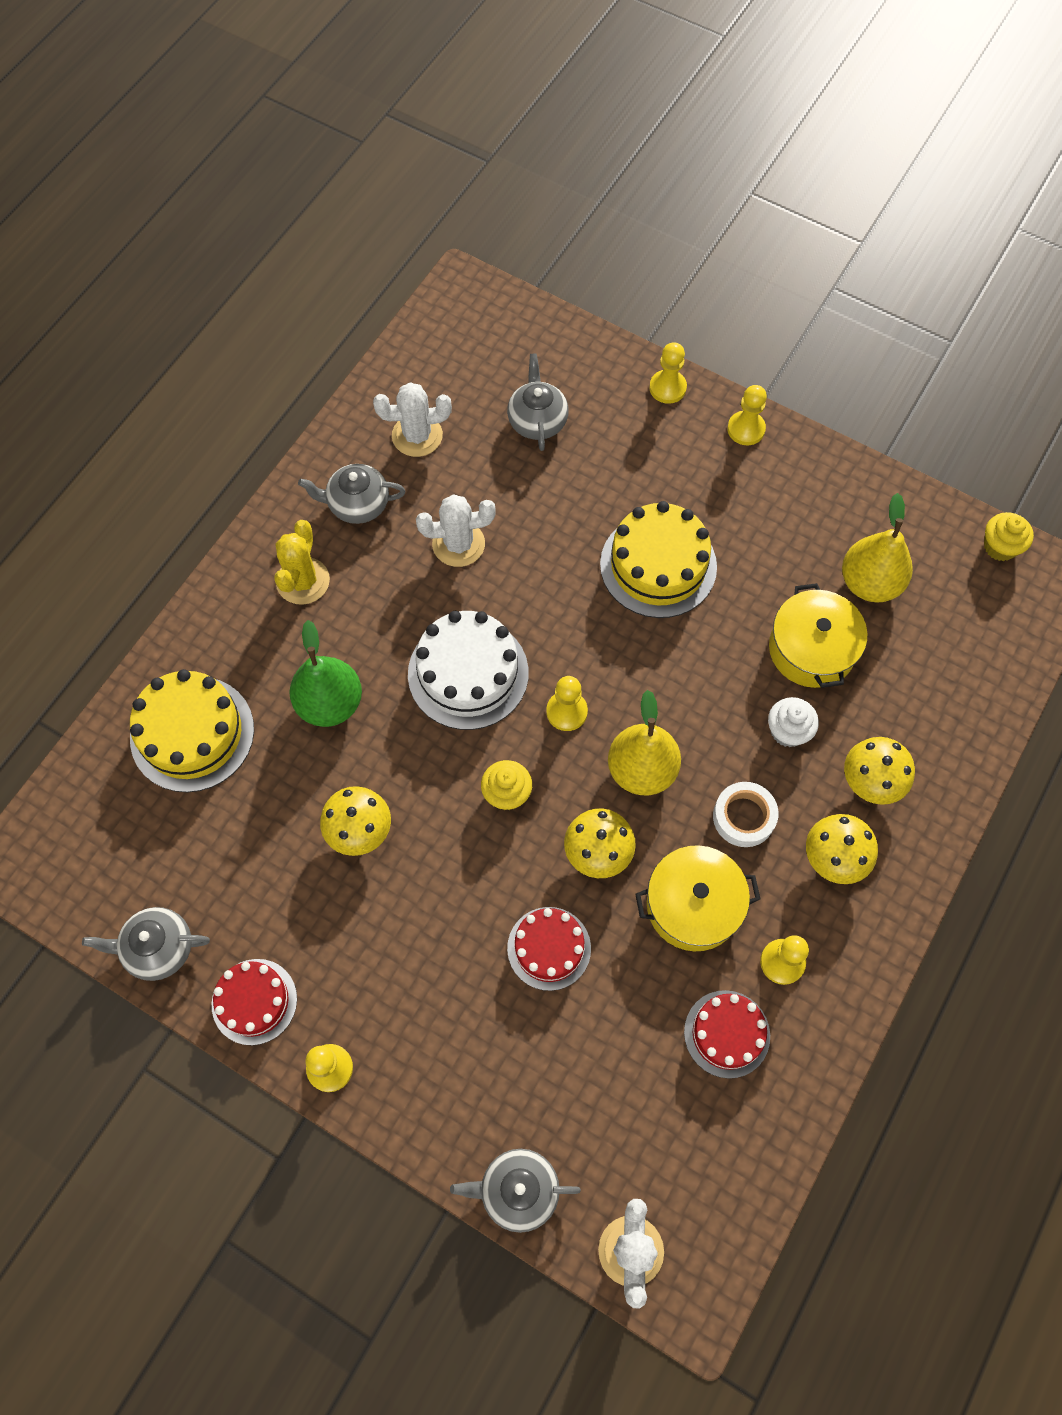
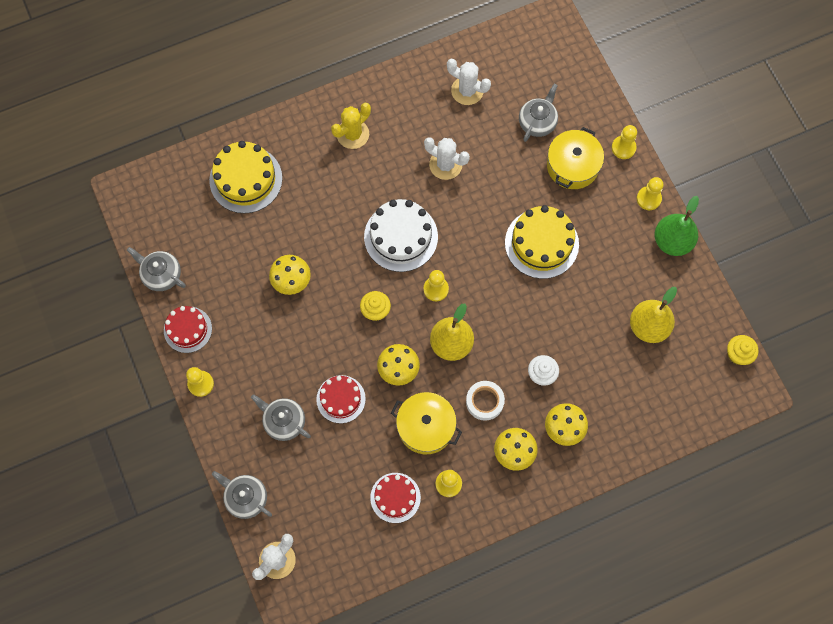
camera: 35 degrees right, 5 degrees up
green pear [289,620,362,727] -> green pear moved to [655,196,699,256]
grey teapot [298,464,406,524] -> grey teapot moved to [251,394,311,441]
yellow pot [769,583,867,688] -> yellow pot moved to [547,127,604,189]

